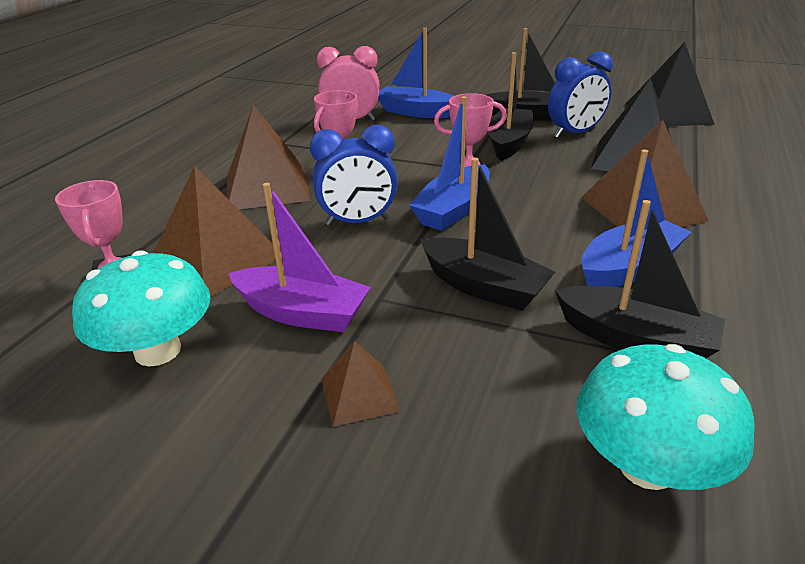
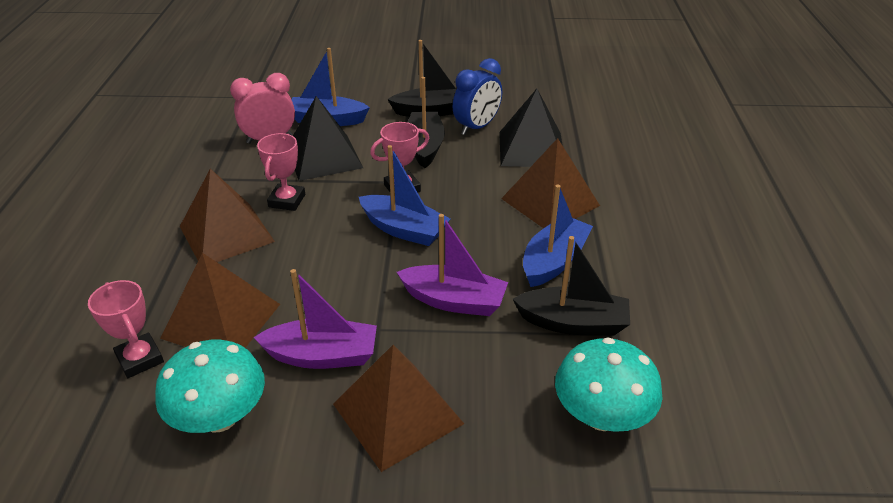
camera: 20 degrees left, 5 degrees up
blue clock [310,125,398,226] -> none
brown pyramid [321,341,400,427] -> brown pyramid [333,345,464,472], size x1.92
blue boat [409,96,490,231] -> blue boat turned 75 degrees counterclockwise [359,145,450,246]
black boat [420,158,555,311] -> purple boat [397,214,508,316]
black pyramid [626,42,715,126] -> black pyramid moved to [293,96,363,181]

